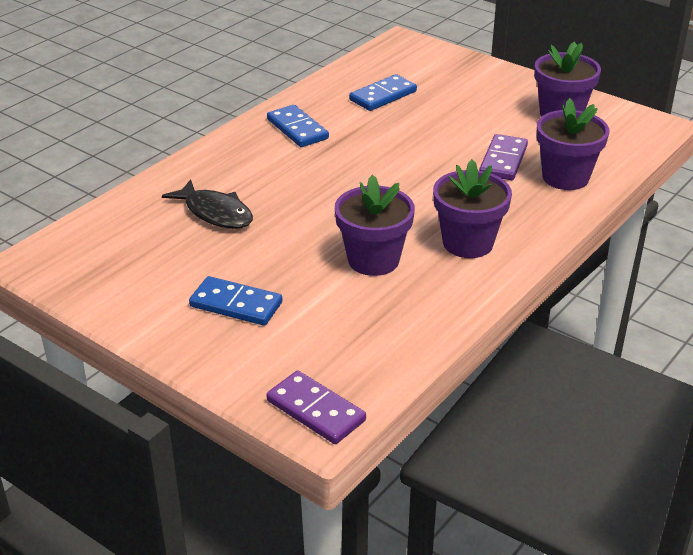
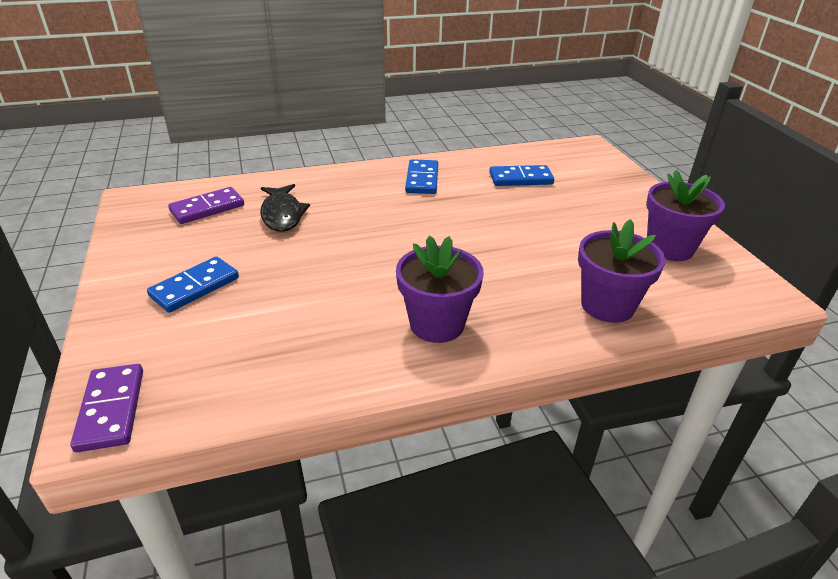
camera: 35 degrees right, 0 degrees up
blue domino [189,276,282,326] -> blue domino turned 75 degrees clockwise [147,256,239,313]
purple flower pot [335,174,415,276] -> none
purple domino [479,134,528,180] -> purple domino moved to [168,187,244,224]

